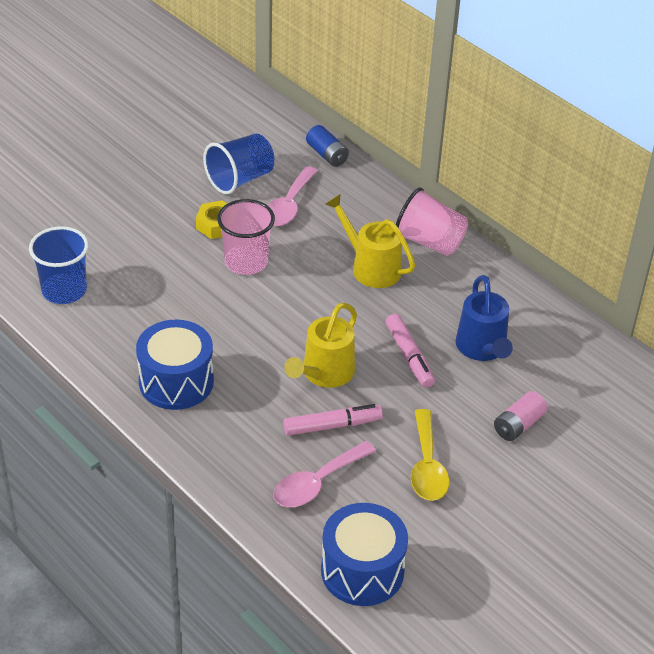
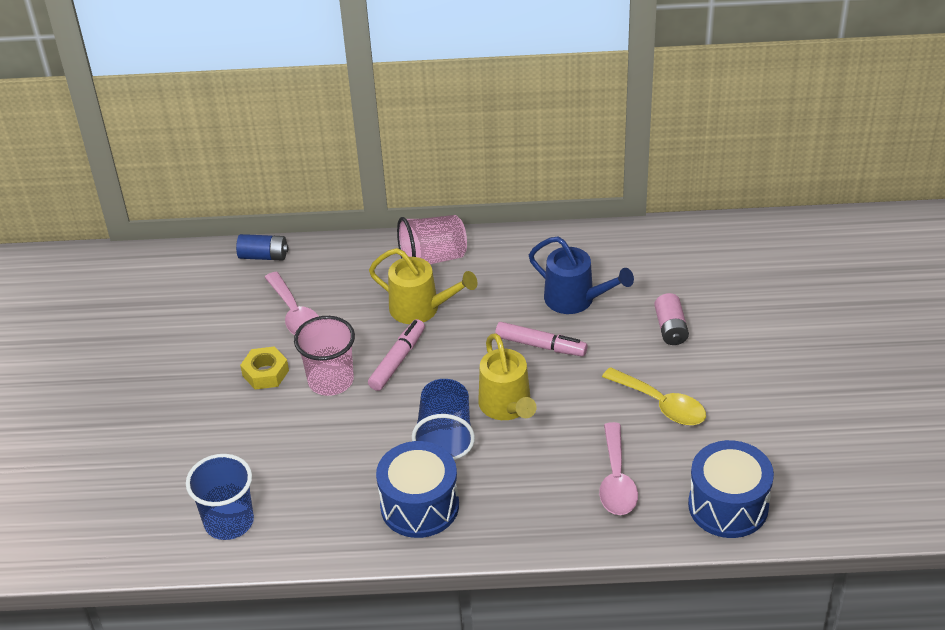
camera: 45 degrees left, 0 degrees up
blue cup [203,133,274,194] -> blue cup moved to [412,379,475,460]
pink marker [283,404,383,436] -> pink marker moved to [368,319,425,391]
yellow watering can [325,194,415,288] -> yellow watering can turned 150 degrees counterclockwise [369,248,478,324]

